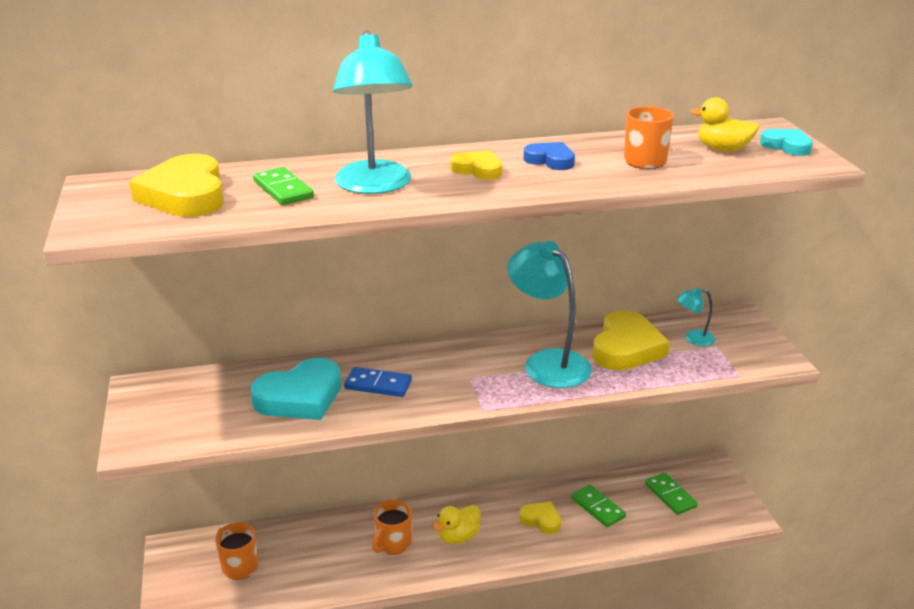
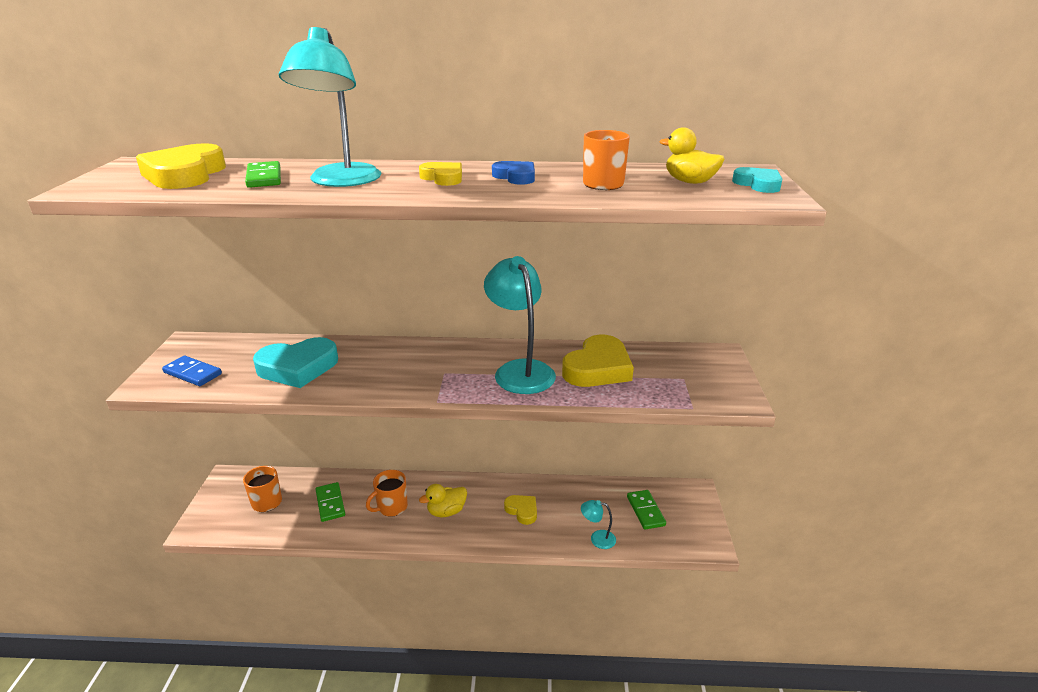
camera: 15 degrees right, 0 degrees up
blue domino [344,367,412,397] -> blue domino moved to [162,356,222,386]
green domino [571,485,626,527] -> green domino moved to [316,482,345,522]
turquoise lamp [677,288,715,346] -> turquoise lamp moved to [581,500,616,549]

